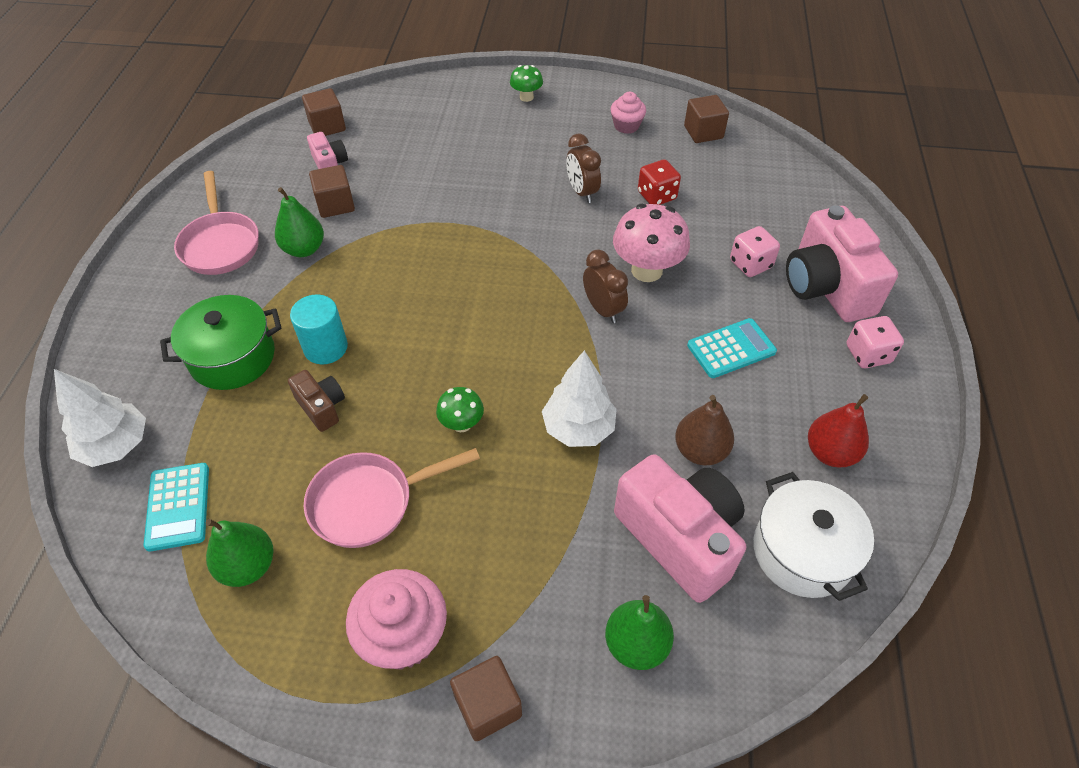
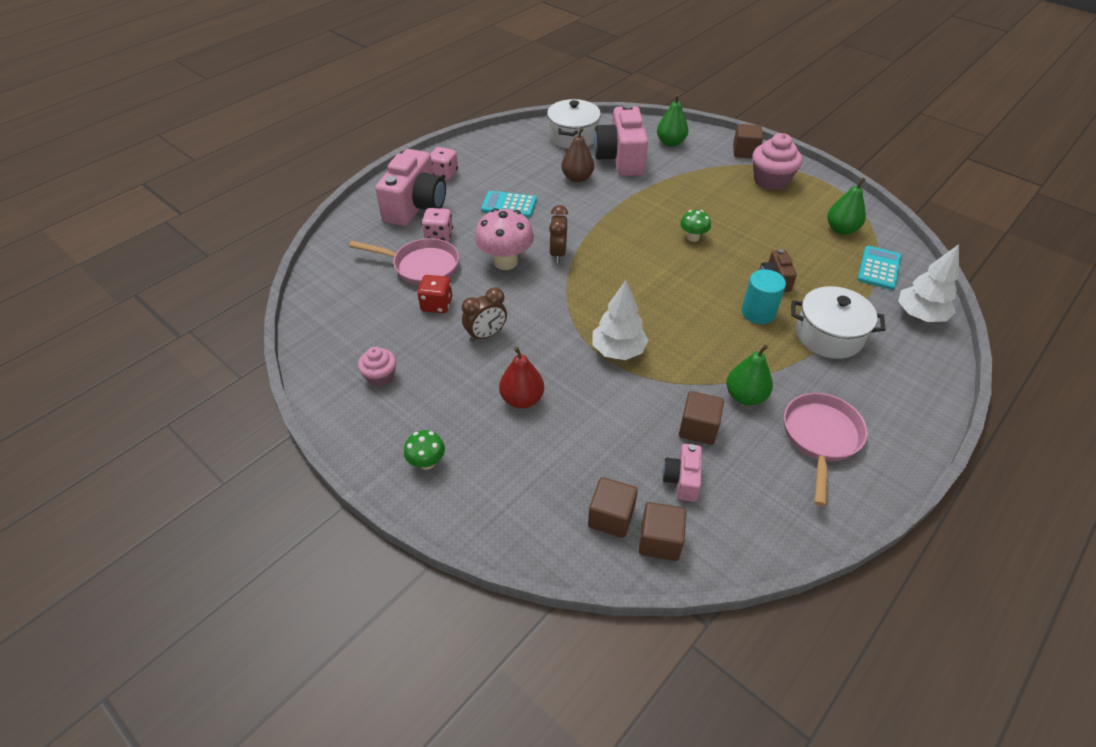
camera: 145 degrees left, 5 degrees down
green pot [160,295,282,390] -> white pot [791,286,886,359]
pink pan [304,448,480,548] -> pink pan moved to [349,238,459,286]
white tree [542,350,617,447] -> white tree moved to [593,280,648,360]
brown clock [566,134,601,203] -> brown clock turned 45 degrees clockwise [462,288,507,342]
brown cube [684,95,729,143] -> brown cube moved to [588,477,638,538]
red pear [808,394,869,467] -> red pear moved to [499,347,544,408]

